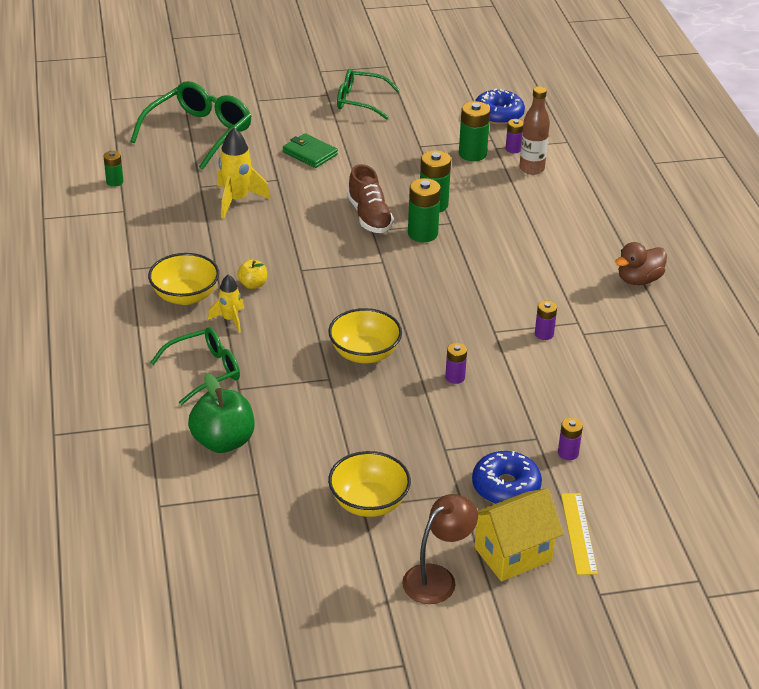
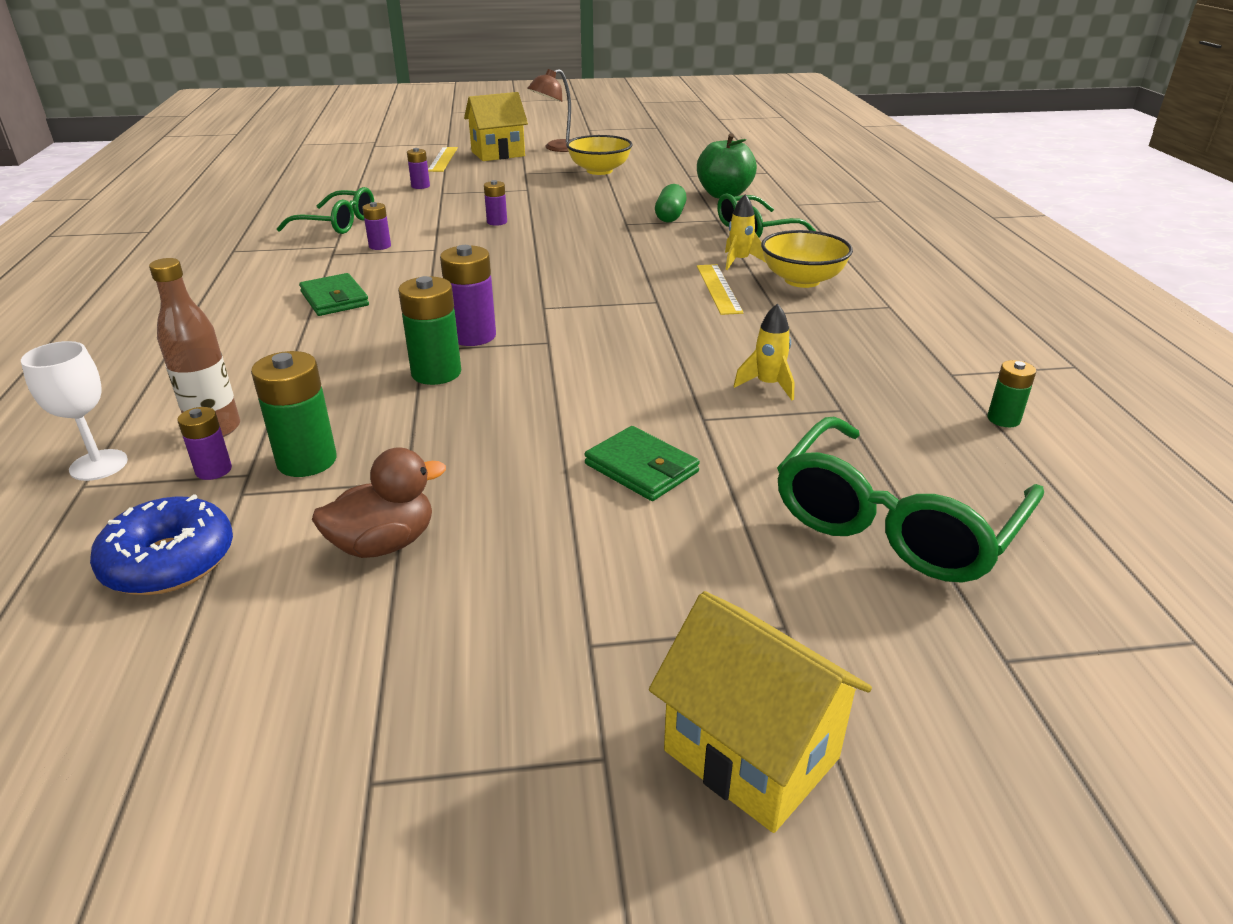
camera: 175 degrees left, 5 degrees down
yellow rocket [217,128,271,219] -> yellow rocket [734,303,794,400], size x0.61
yellow apple [237,260,267,289] -> yellow ruler [697,264,744,315]
yellow bowl [328,308,402,363] -> none
green glasses [337,69,400,120] -> green glasses moved to [277,187,374,234]
brown shoe [347,164,394,233] -> none
green battery [408,178,441,242] -> purple battery [440,245,496,346]
blue donut [472,451,542,504] -> none
brown duck [615,242,667,285] -> brown duck moved to [312,448,446,558]
none -> white goblet [21,341,128,481]
none -> green wallet [299,273,369,316]
none -> yellow house [649,591,872,833]
none -> green capsule [655,184,687,223]

